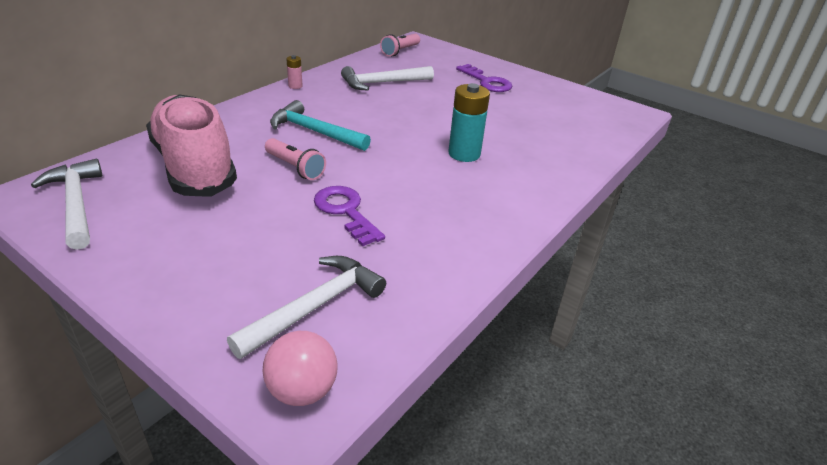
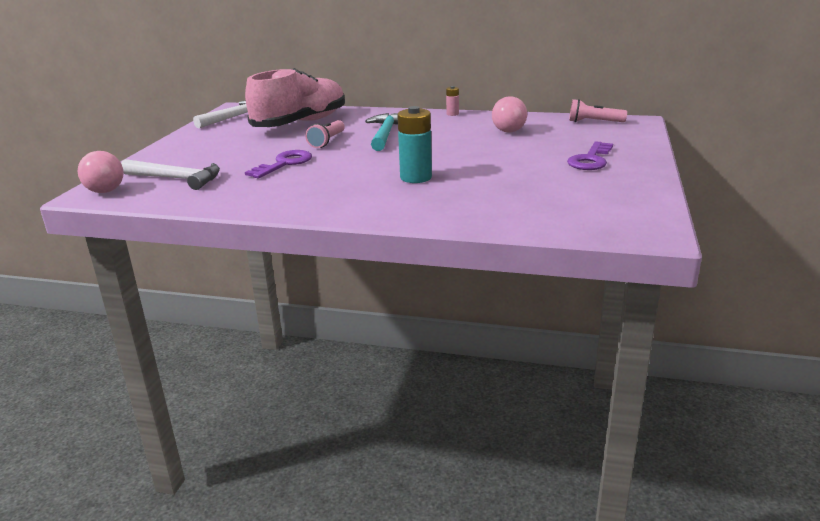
camera: 70 degrees right, 10 degrees down
white hammer [341,66,434,91] -> pink ball [492,96,527,133]

